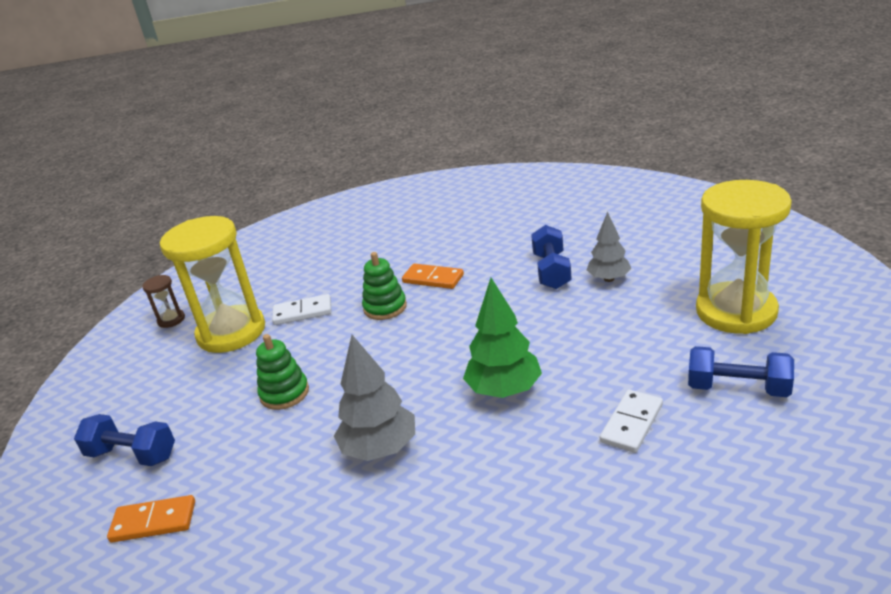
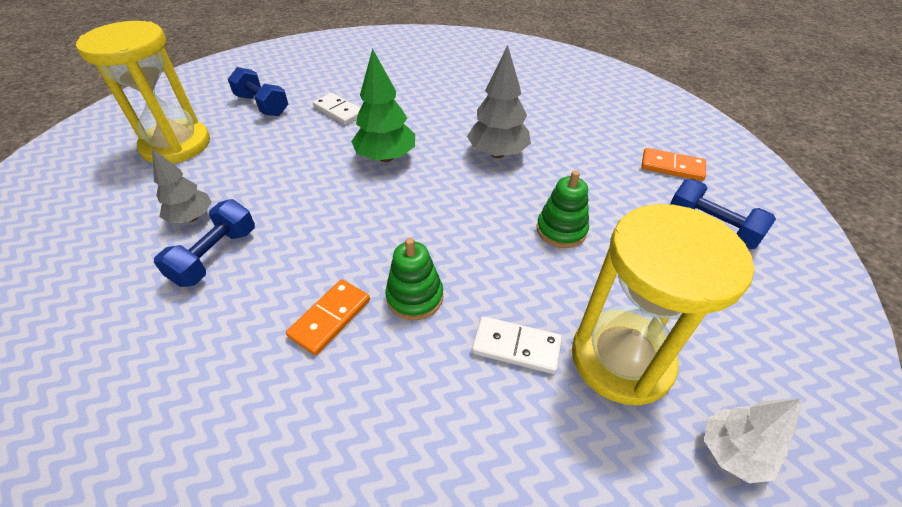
camera: 160 degrees left, 15 degrees up
brown hourglass [142,275,185,328] -> white tree [705,398,802,483]
orange domino [402,263,464,289] -> orange domino turned 75 degrees clockwise [286,279,370,356]
white domino [600,390,663,453] -> white domino turned 75 degrees clockwise [313,93,361,125]

